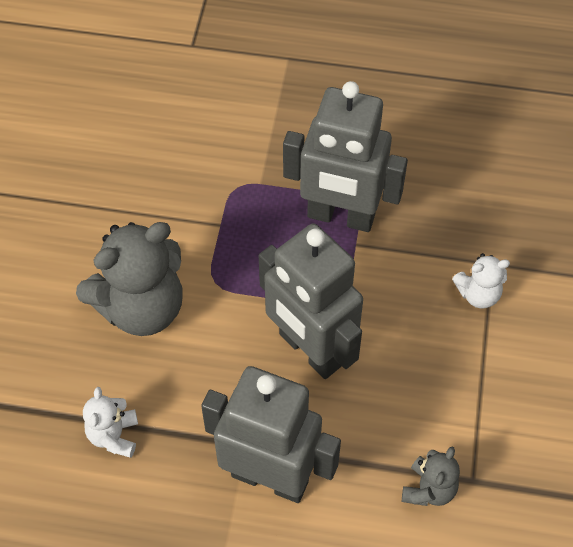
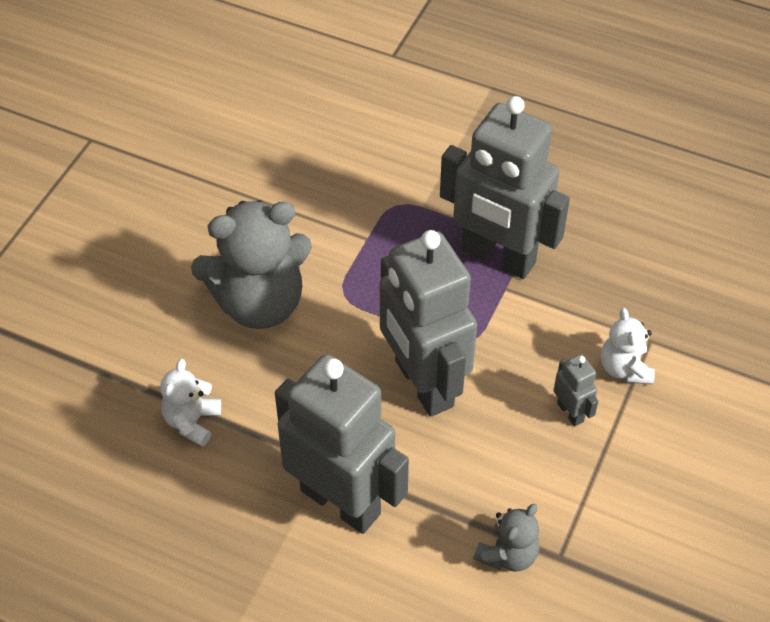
camera: 15 degrees right, 5 degrees down
white teddy bear [452,253,510,308] -> white teddy bear turned 75 degrees clockwise [601,308,655,384]
none -> grey robot [553,354,598,426]

